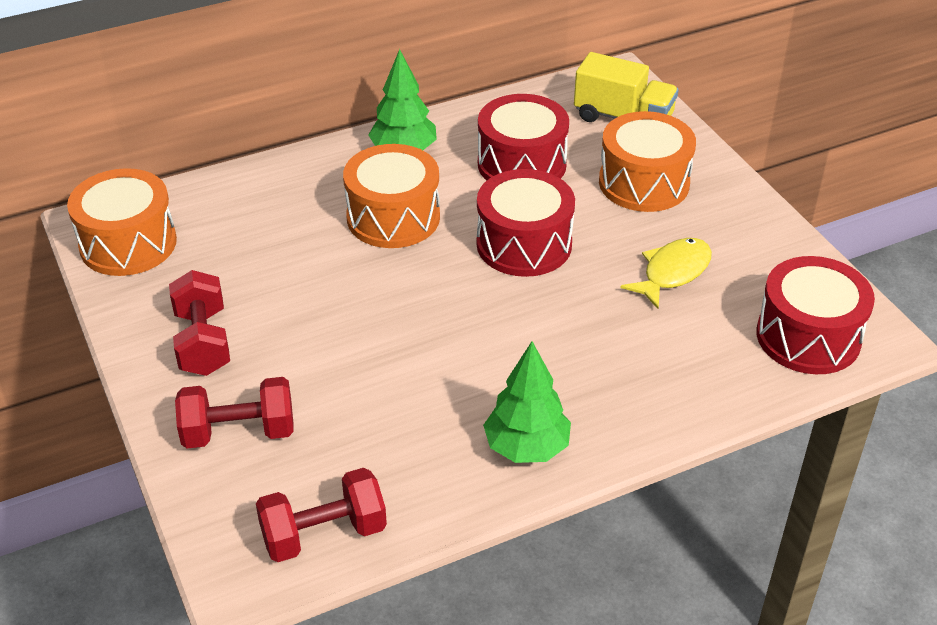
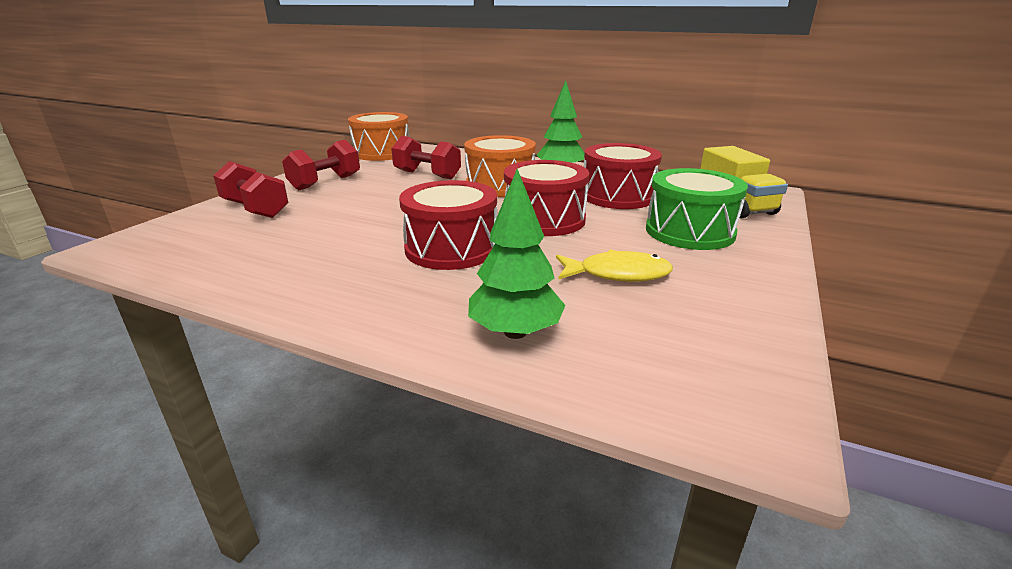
camera: 50 degrees right, 15 degrees down
red dumbbell [256,468,387,562] -> red dumbbell moved to [391,136,461,180]
green tree [483,341,571,463] -> green tree moved to [468,169,565,339]
orange drum [599,111,696,212] -> green drum [646,168,748,250]
red drum [756,256,875,374] -> red drum moved to [399,180,497,270]

